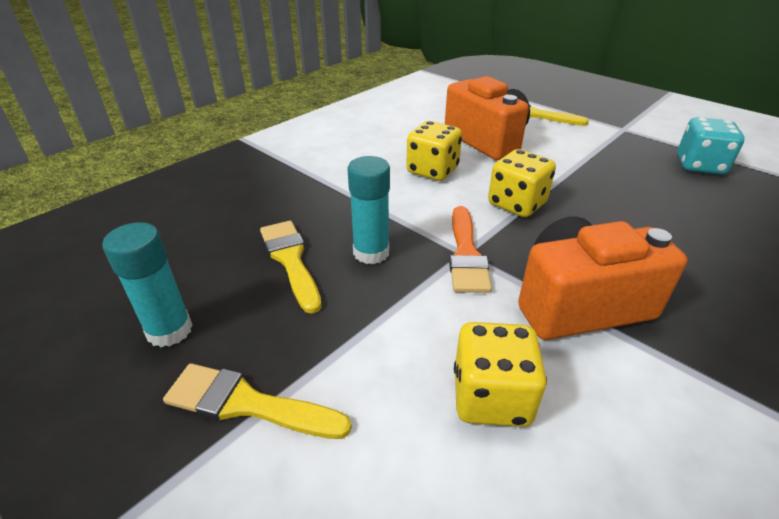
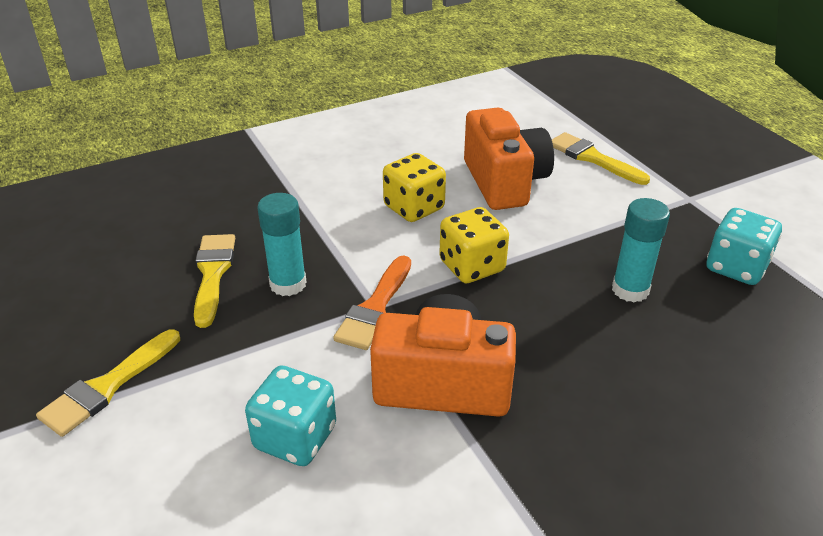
camera: 20 degrees right, 0 degrees up
turquoise glue stick [102,222,193,347] -> turquoise glue stick moved to [612,198,670,302]
yellow brush [163,363,352,439] -> yellow brush turned 90 degrees counterclockwise [36,329,180,437]
yellow dice [454,322,547,427] -> turquoise dice [245,365,336,466]

